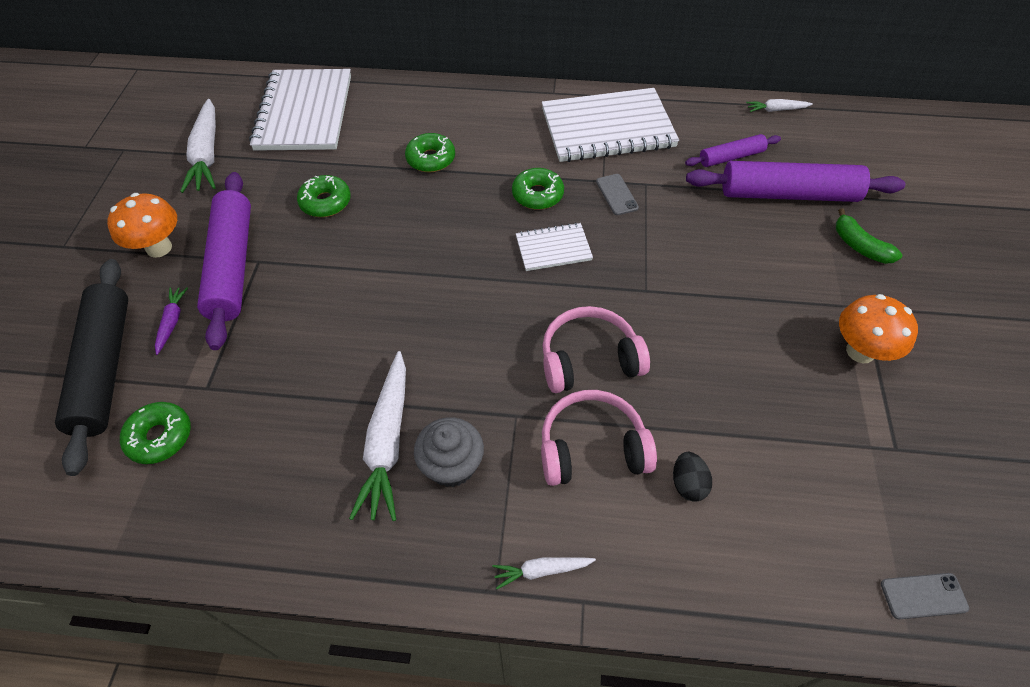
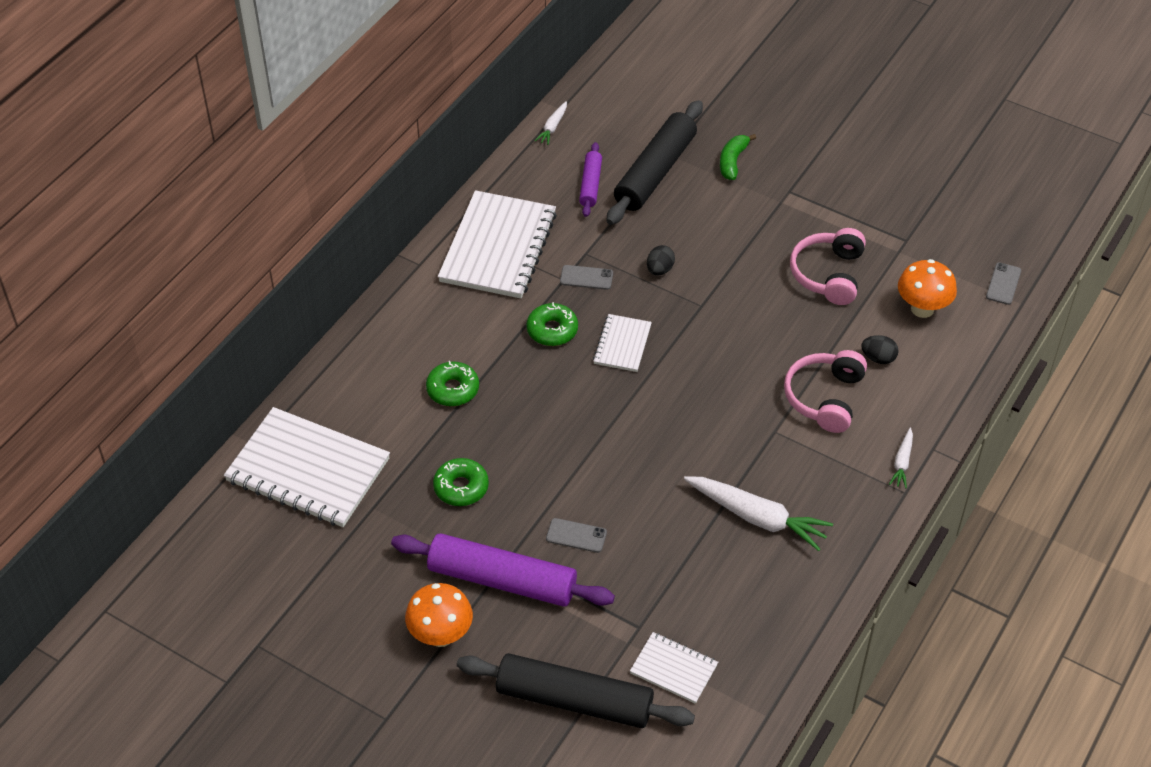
camera: 65 degrees left, 5 degrees down
green donut [120,402,191,464] -> white notebook [630,632,718,704]
purple carrot [155,287,188,355] -> none
white carrot [180,99,216,193] -> none
grey cupcake [414,417,484,487] -> none
pink headphones [542,306,650,393] -> pink headphones moved to [790,228,866,305]
purple rolling pin [686,161,905,202] -> black rolling pin [606,100,703,225]
green banana [836,208,902,264] -> green banana turned 120 degrees clockwise [720,134,756,180]
orange mushroom [839,294,918,363] -> orange mushroom moved to [898,259,957,318]
none -> grey phone [546,518,607,553]
none -> black egg [647,245,675,276]

